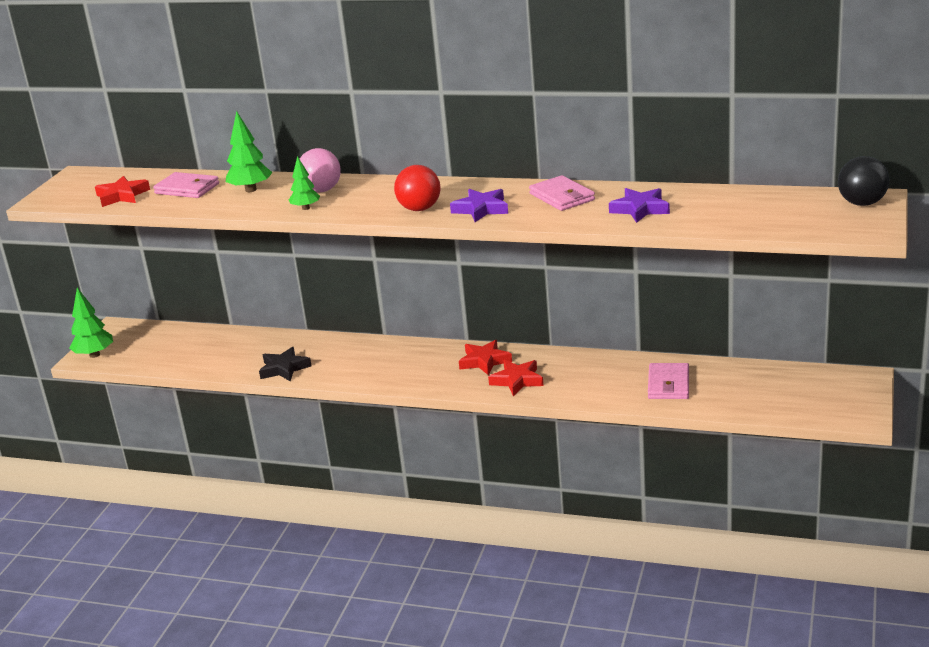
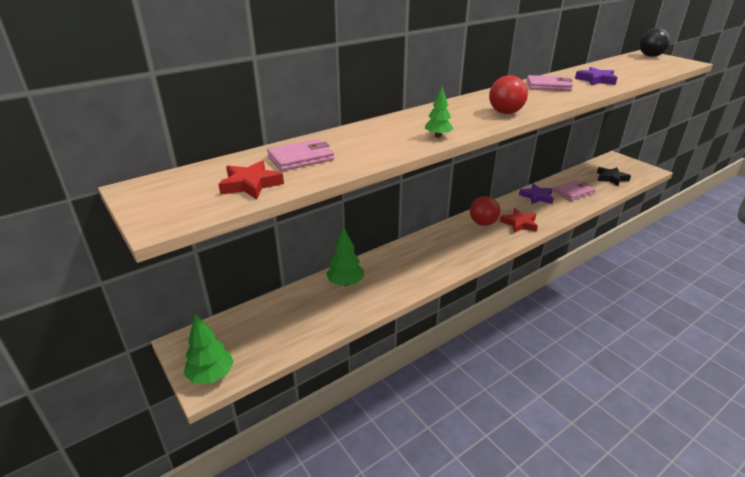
camera: 55 degrees left, 5 degrees up
green tree [226,111,272,192] -> green tree moved to [326,227,364,286]
black star [259,347,311,381] -> black star moved to [597,167,631,186]
pink ball [300,148,341,193] -> none
purple star [450,189,508,222] -> purple star moved to [519,183,554,205]
red star [459,340,512,375] -> red ball [470,196,500,226]
pink wallet [648,363,689,399] -> pink wallet turned 75 degrees counterclockwise [553,180,595,201]

